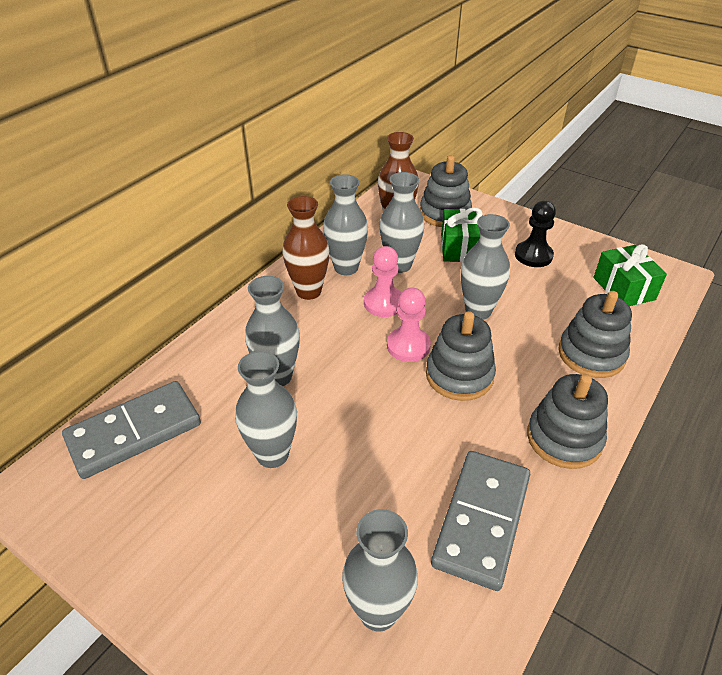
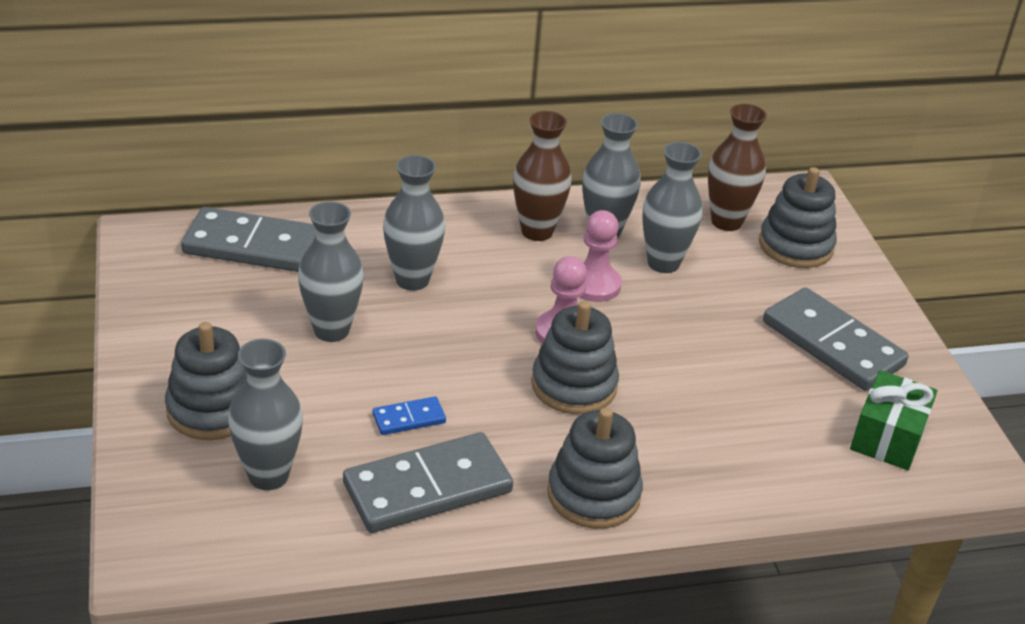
camera: 40 degrees right, 5 degrees down
green gift [441,207,483,262] -> none
grey vase [461,214,510,320] -> none
black pawn [515,201,556,267] -> grey domino [763,287,909,391]
grey stacking toy [558,291,632,378] -> grey stacking toy moved to [165,322,247,440]
none -> blue domino [373,396,446,435]

